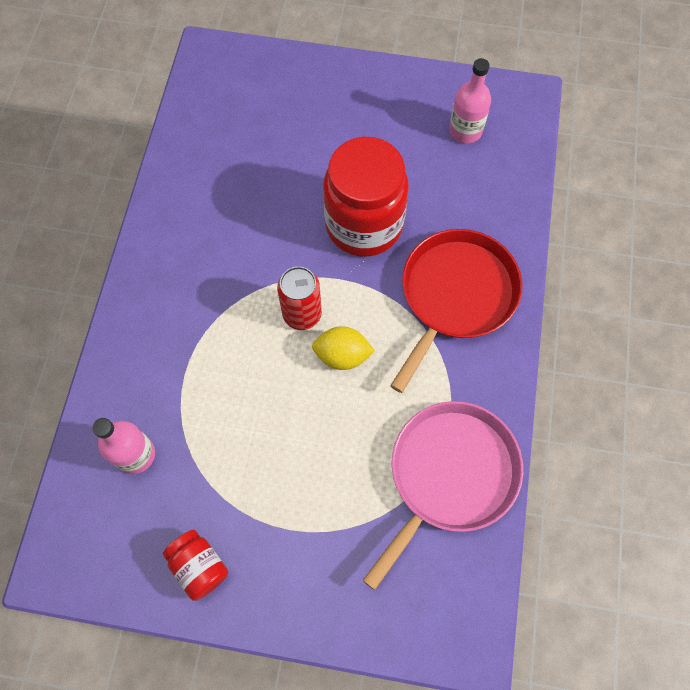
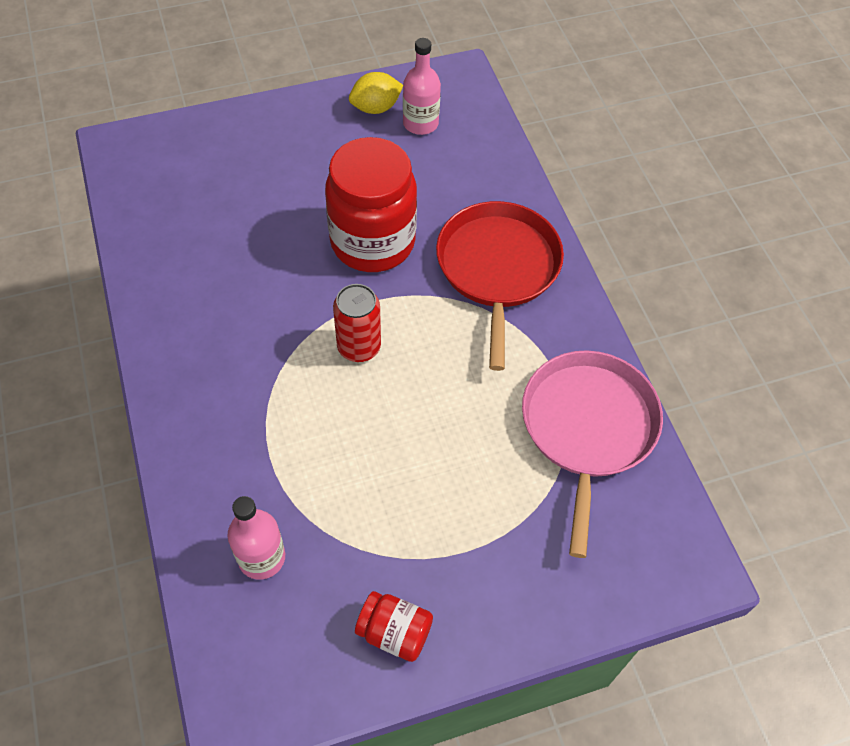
camera: 30 degrees left, 10 degrees down
yellow lemon [312,326,375,370] -> yellow lemon moved to [349,72,403,114]

